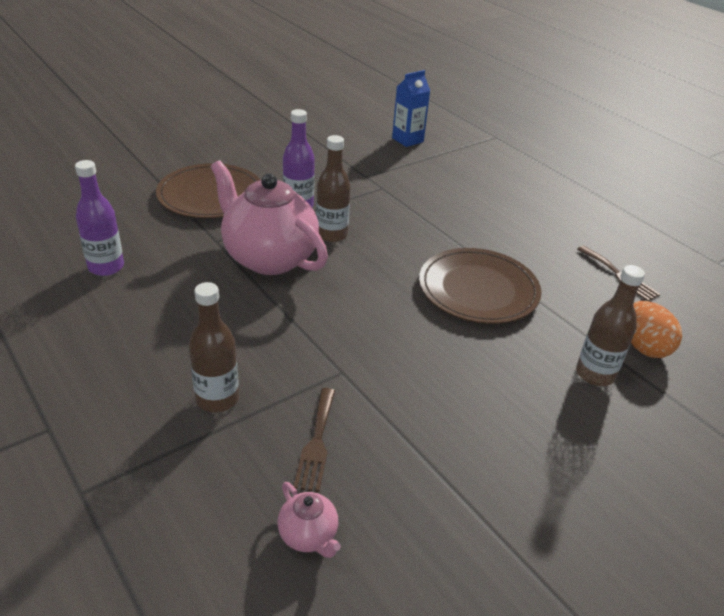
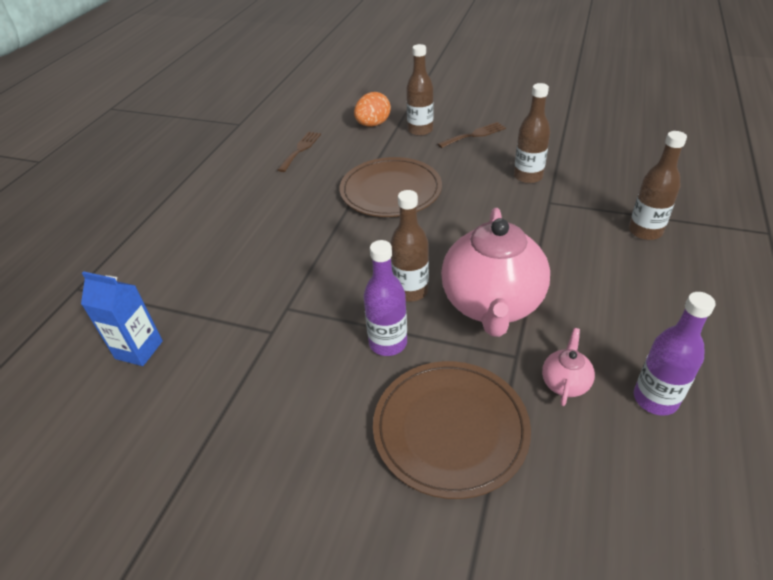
camera: 120 degrees left, 5 degrees up
pink teapot [277,482,341,558] -> pink teapot moved to [542,328,595,406]
brown fork [294,388,335,492] -> brown fork moved to [438,122,506,148]
none -> brown bottle [514,83,550,184]

